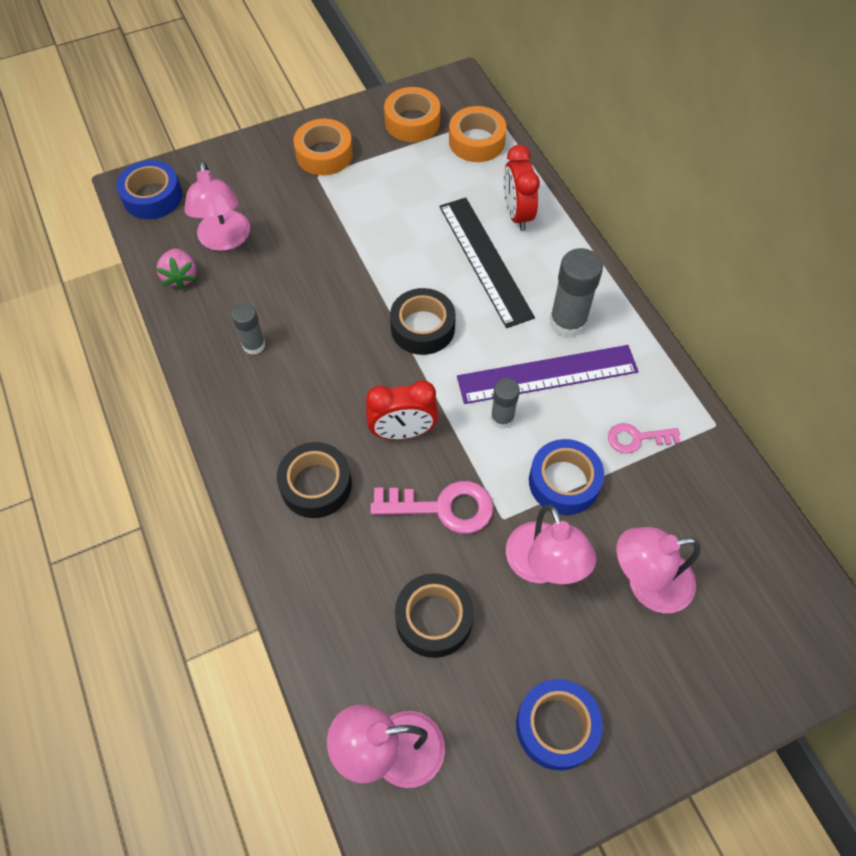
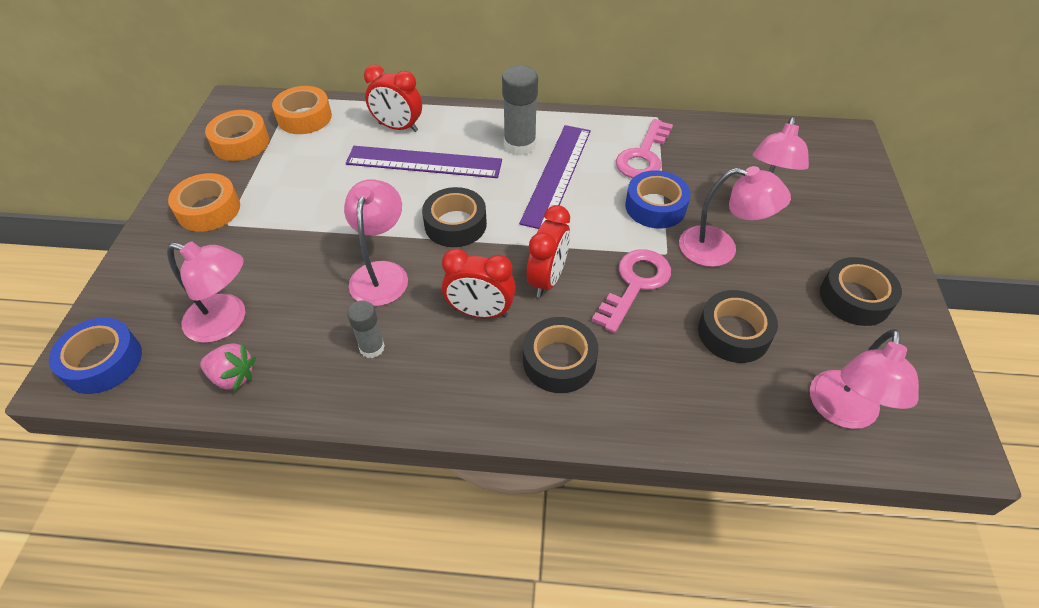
camera: 60 degrees left, 10 degrees down
black ruler [439,198,535,328] -> purple ruler [346,146,502,178]
grey glue stick [491,378,520,429] -> none
blue tape [516,679,603,770] -> black tape [820,257,902,326]
pink key [608,423,681,453] -> pink key [616,119,673,178], size x1.61
none -> pink lamp [344,179,408,306]
none -> red clock [442,249,516,318]

